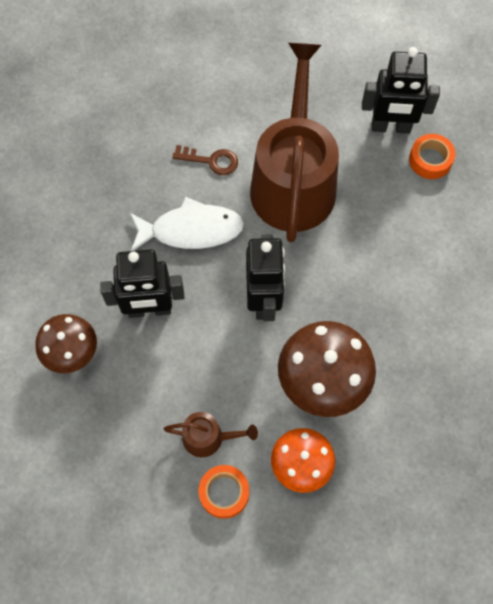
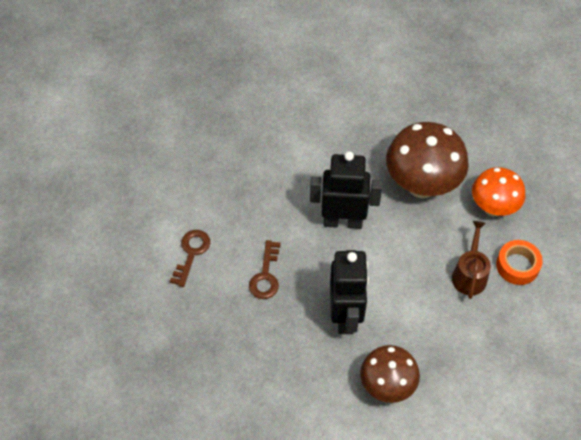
camera: 85 degrees left, 10 degrees down
white fish [130,197,244,251] -> brown key [249,240,281,299]
brown watering can [250,43,339,242] -> none
black robot [362,47,440,134] -> none
orange tape [409,134,456,179] -> none

